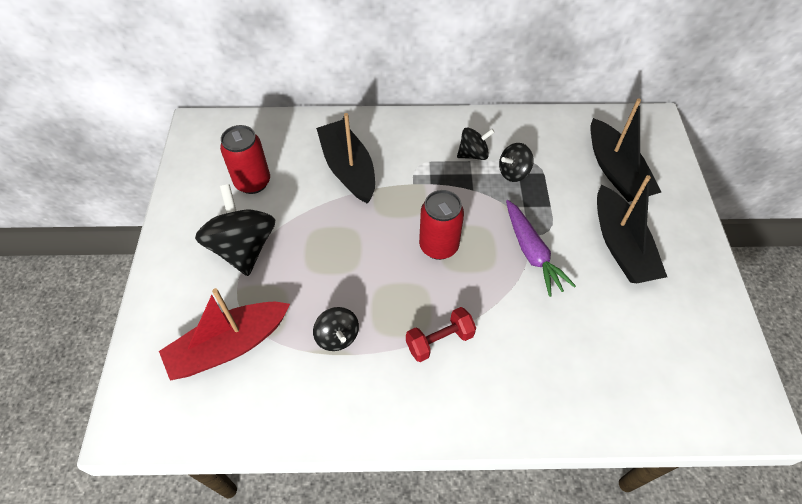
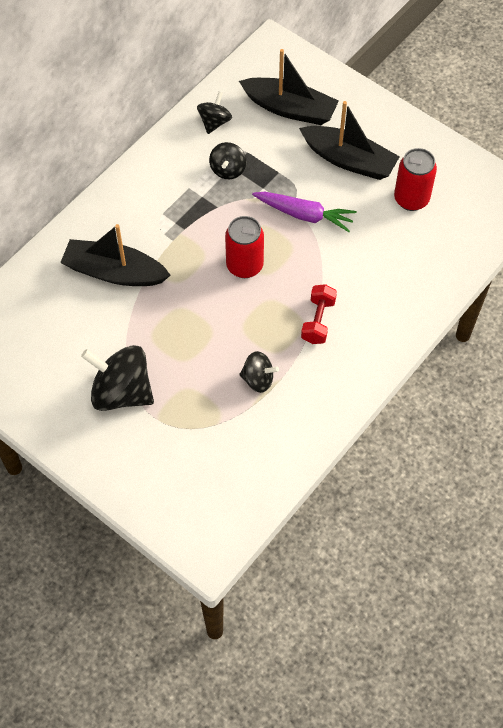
camera: 50 degrees left, 5 degrees up
red boat [159,288,290,381] -> none
red can [220,125,270,194] -> red can moved to [394,148,437,211]
black spinning top [457,128,495,160] -> black spinning top moved to [197,91,232,134]

